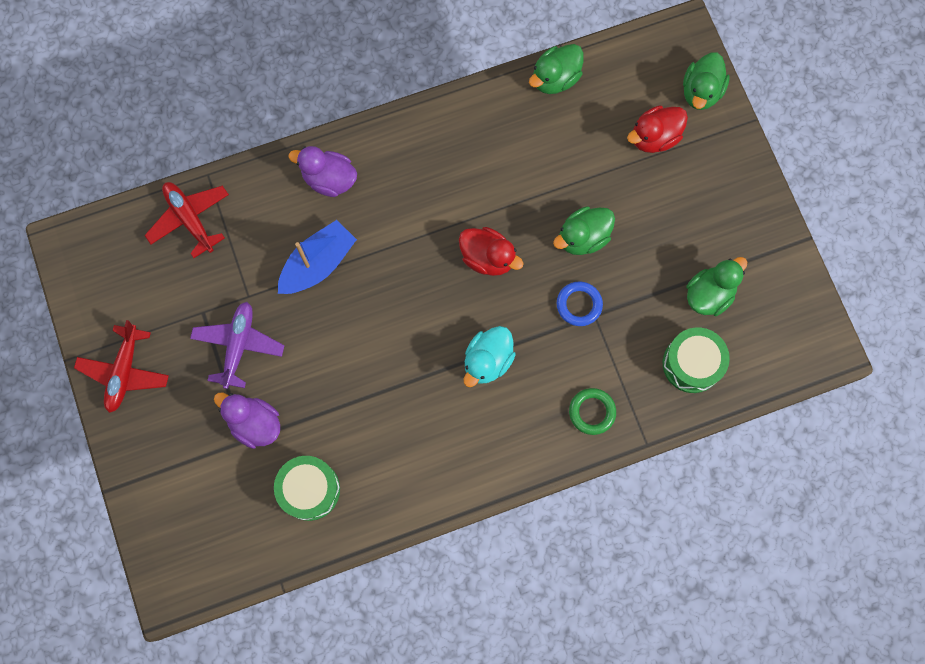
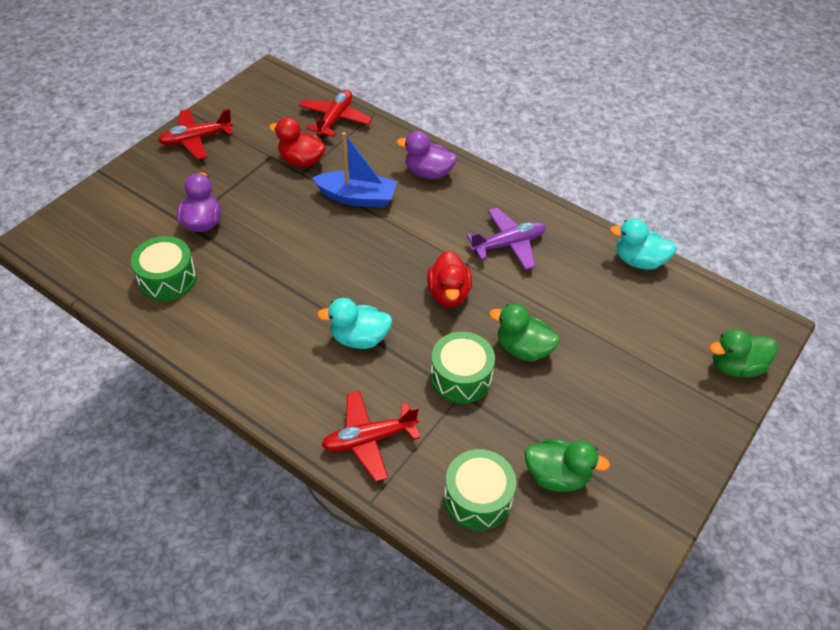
camera: 55 degrees right, 25 degrees down
purple plane [190,302,285,389] -> purple plane moved to [467,208,546,270]
purple duck [289,146,357,197] -> purple duck turned 60 degrees counterclockwise [396,131,457,179]
green duck [529,44,584,94] -> turquoise duck [610,218,677,270]
blue ring [557,282,603,326] -> green drum [431,332,495,404]
green ring [569,388,616,435] -> red plane [321,391,420,482]
red duck [627,105,688,153] -> red duck moved to [269,117,326,167]

